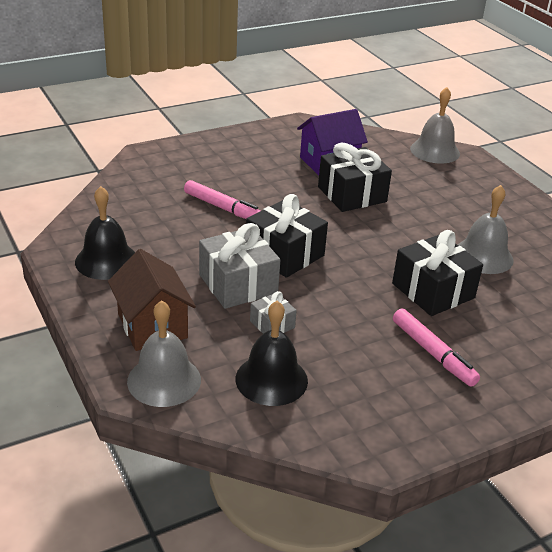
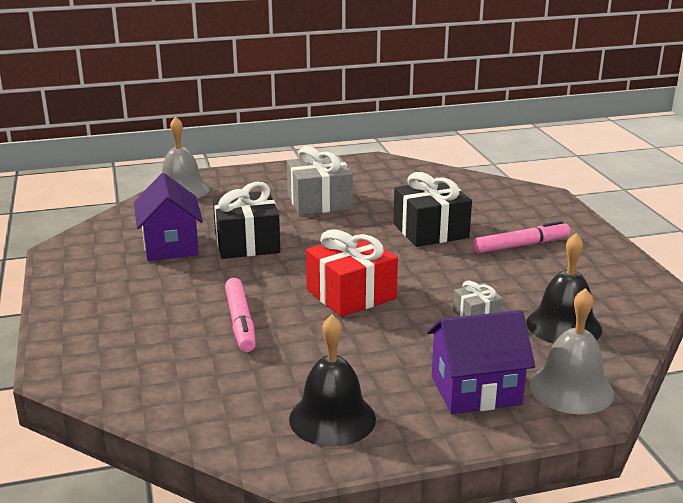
camera: 75 degrees left, 10 degrees down
brown house [108,249,196,351] -> purple house [427,310,535,414]
pink marker [184,180,261,219] -> pink marker turned 120 degrees clockwise [225,278,256,352]
grey gift [199,223,280,309] -> grey gift moved to [287,146,353,215]
black gift [246,194,328,278] -> red gift [306,229,398,317]
grey bell [458,185,513,274] -> none

